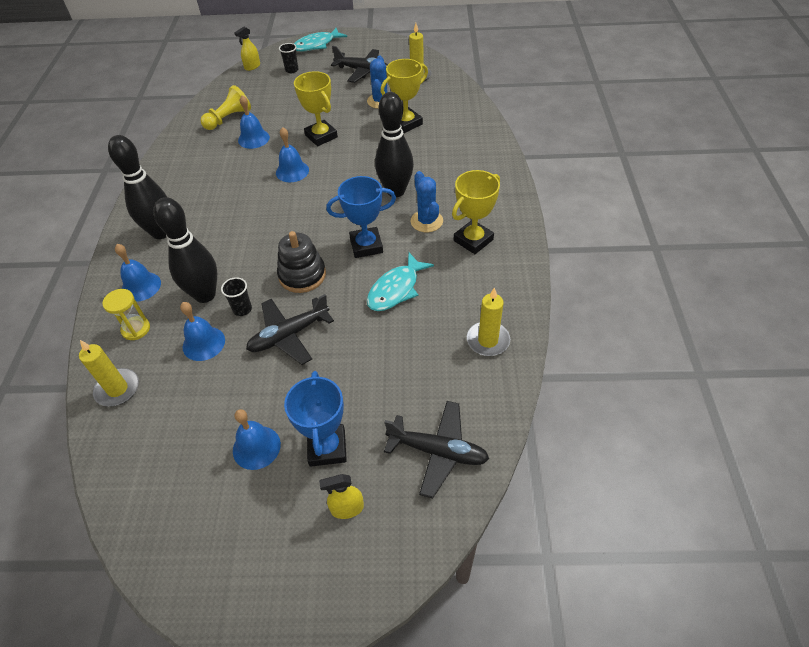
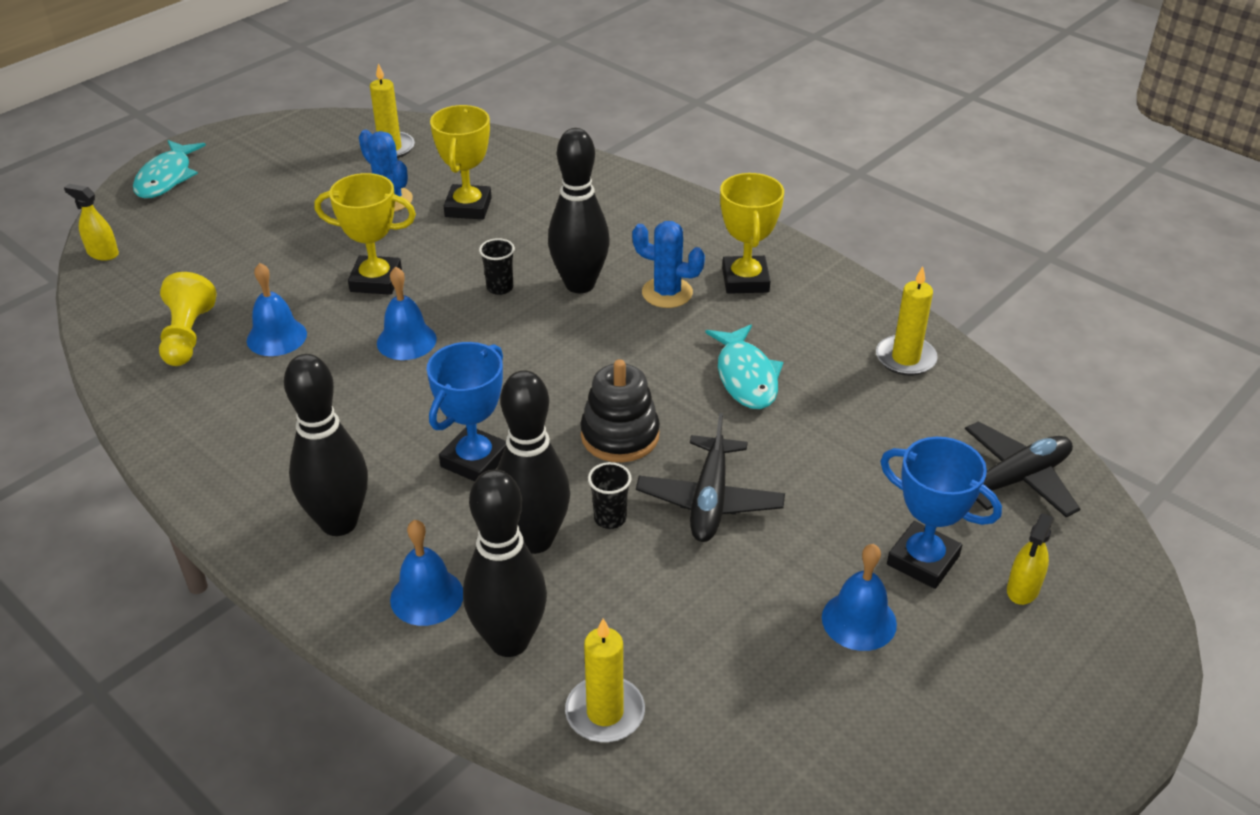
camera: 50 degrees left, 10 degrees down
yellow hourglass [102,289,150,340] -> black bowling pin [463,469,547,657]
blue bell [180,302,225,361] -> none
yellow spray bottle [235,27,260,71] -> yellow spray bottle turned 120 degrees clockwise [64,184,119,261]
black cup [279,43,298,73] -> black cup moved to [479,238,515,295]
blue trophy [326,176,396,258] -> blue trophy moved to [426,342,506,482]
black plane [331,46,388,83] -> none

